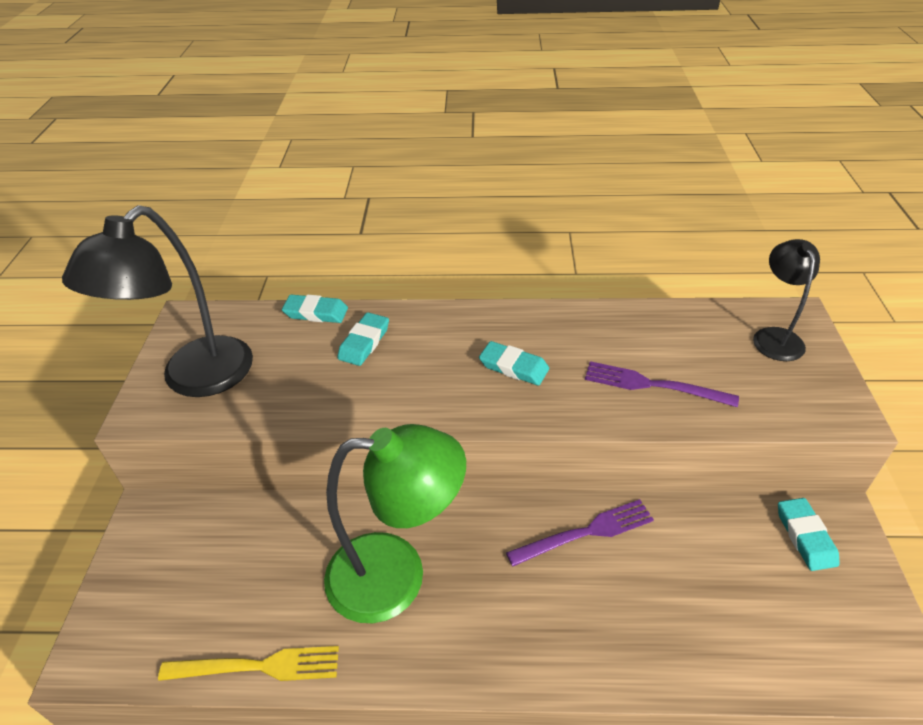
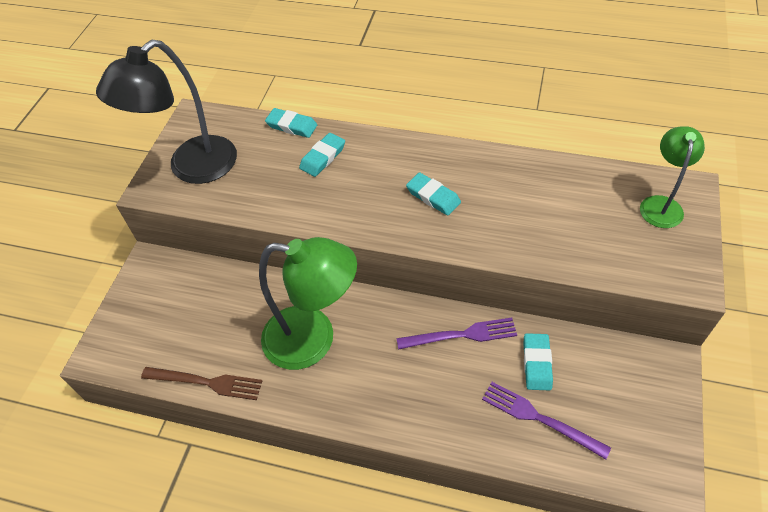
camera: 15 degrees right, 10 degrees up
yellow fork [158,646,339,681] -> brown fork [141,367,262,400]
purple fork [585,361,739,407] -> purple fork moved to [482,382,611,460]
black lamp [753,239,820,361] -> green lamp [640,126,705,228]
turquoise eraser [778,498,840,571] -> turquoise eraser moved to [523,333,553,391]

